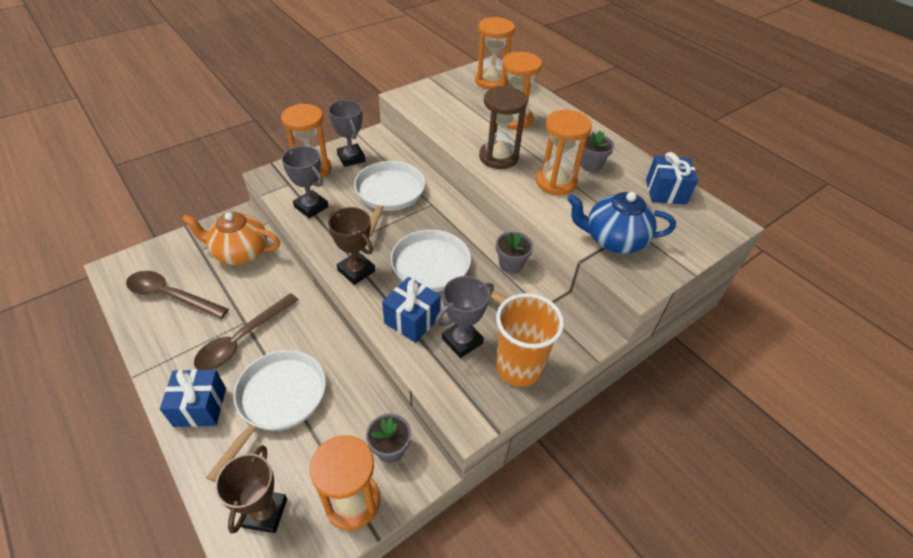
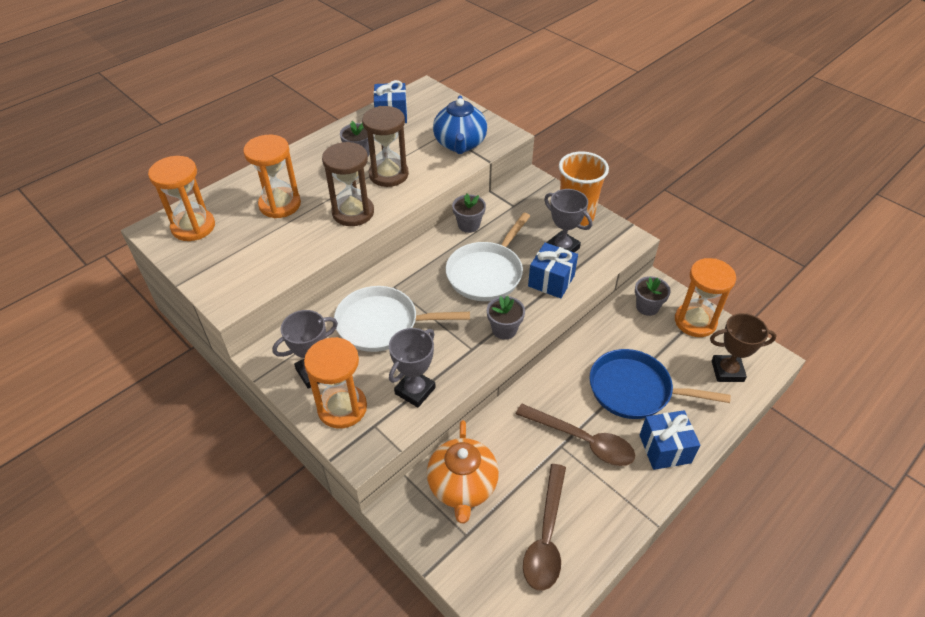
camera: 95 degrees left, 0 degrees up
white pan [206,350,326,482] -> blue pan [590,349,731,419]
brown trophy [328,207,375,285] -> grey flower pot [487,295,525,340]
orange hourglass [536,110,592,195] -> brown hourglass [362,106,409,187]

